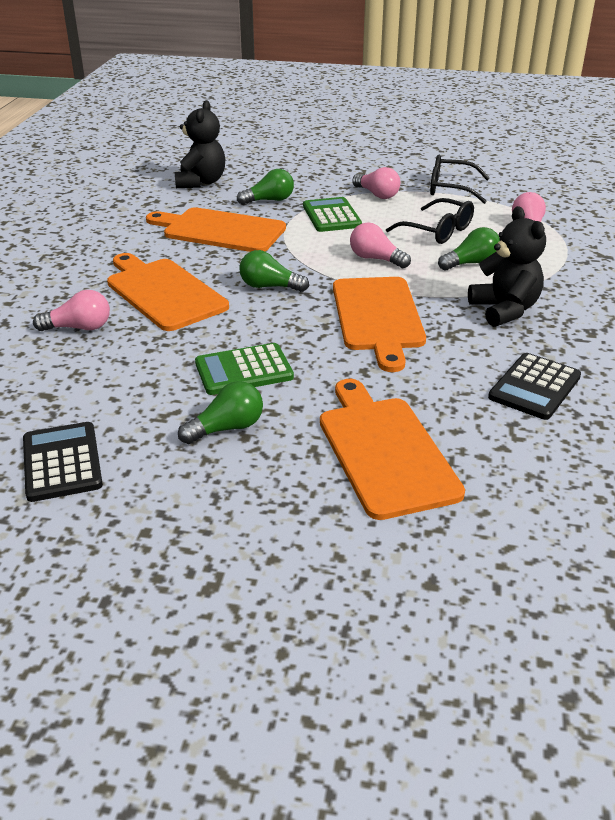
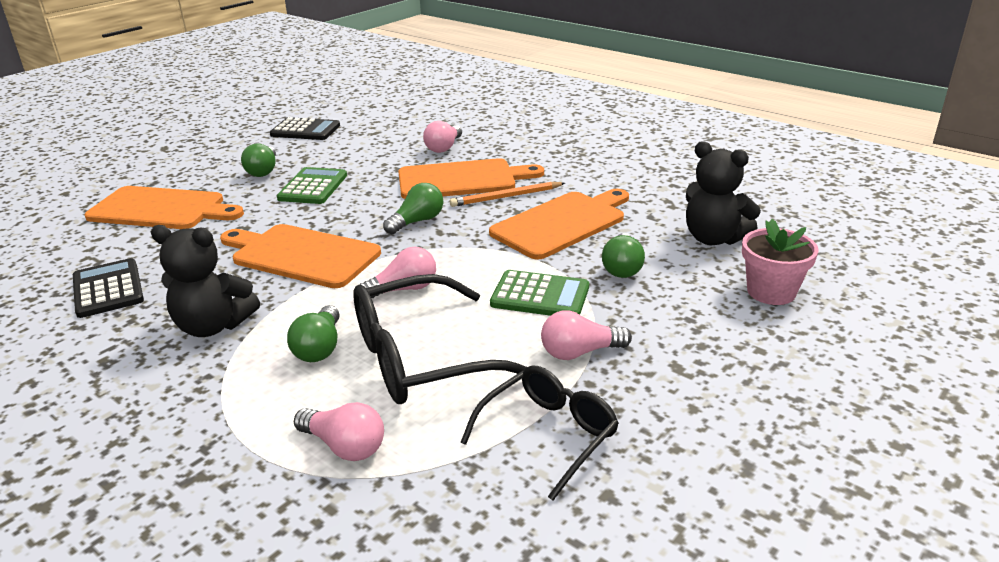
camera: 120 degrees right, 5 degrees down
black glasses [386,198,474,244] -> black glasses [353,274,527,404], size x1.54
none -> orange pencil [450,182,565,207]
none -> pink flower pot [742,219,818,305]

